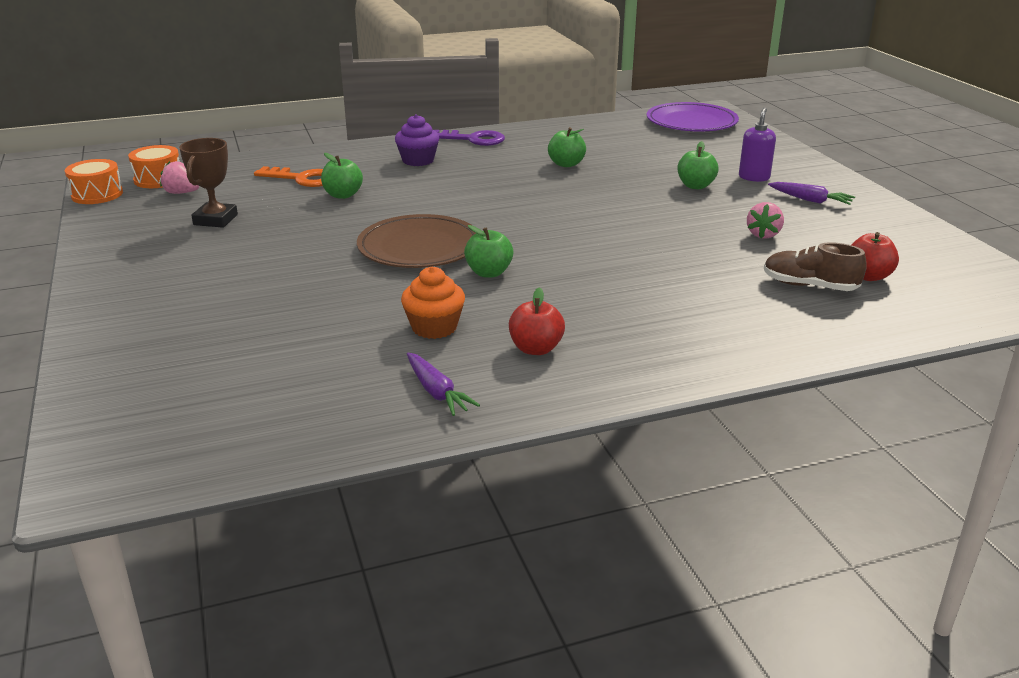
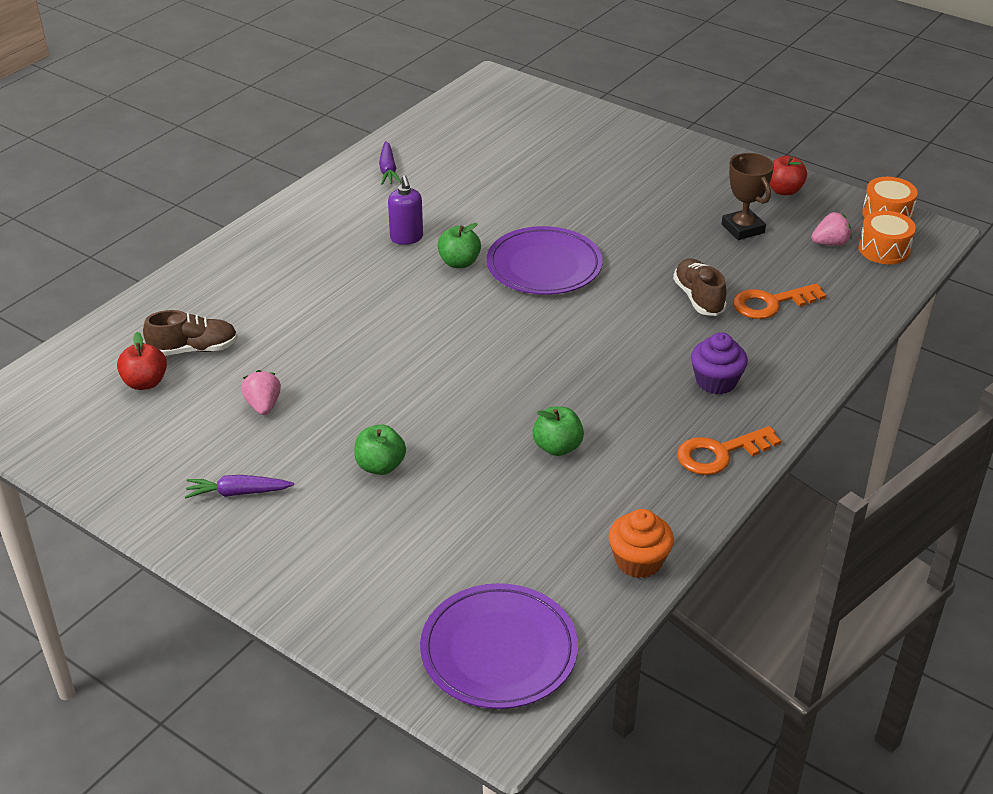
camera: 145 degrees right, 10 degrees up
green apple [321,153,363,199] -> brown shoe [673,258,727,316]
brown plate [357,214,476,268] -> purple plate [486,226,603,295]
orange cupcake [401,267,465,339] -> orange cupcake moved to [608,509,674,578]
purple carrot [407,353,480,416] -> purple carrot turned 120 degrees counterclockwise [379,141,402,185]
purple key [435,130,505,146] -> orange key [677,426,781,475]
red apple [509,287,565,355] -> red apple moved to [769,156,807,195]
purple soap dispenser [739,108,776,182] -> purple soap dispenser moved to [388,175,423,245]

